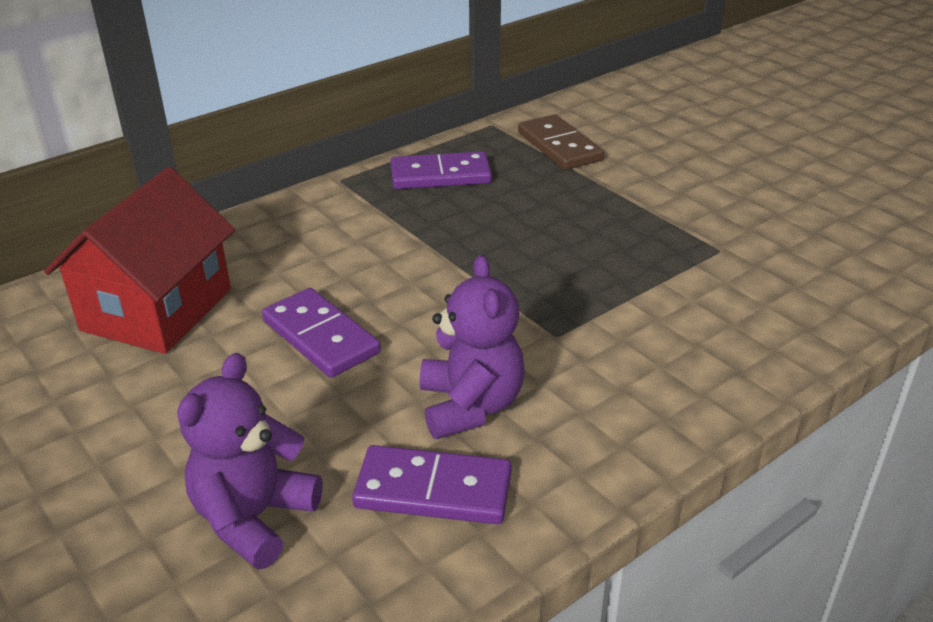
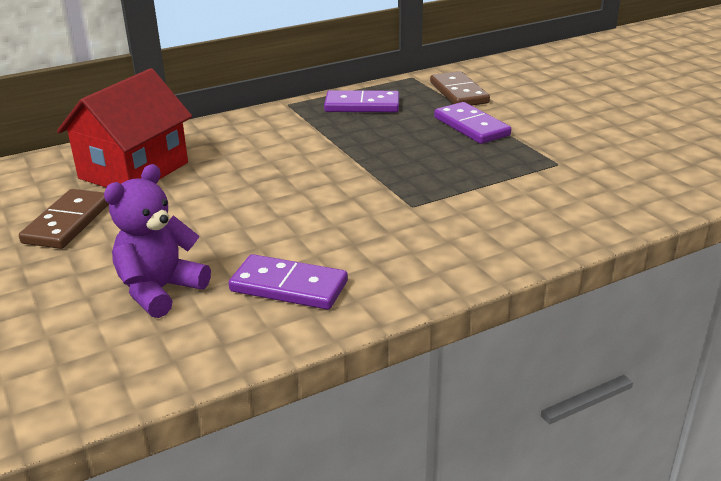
camera: 10 degrees right, 5 degrees down
purple domino [262,288,381,378] -> purple domino moved to [434,102,511,144]
purple teddy bear [420,255,525,439] -> none
none -> brown domino [19,189,109,249]

